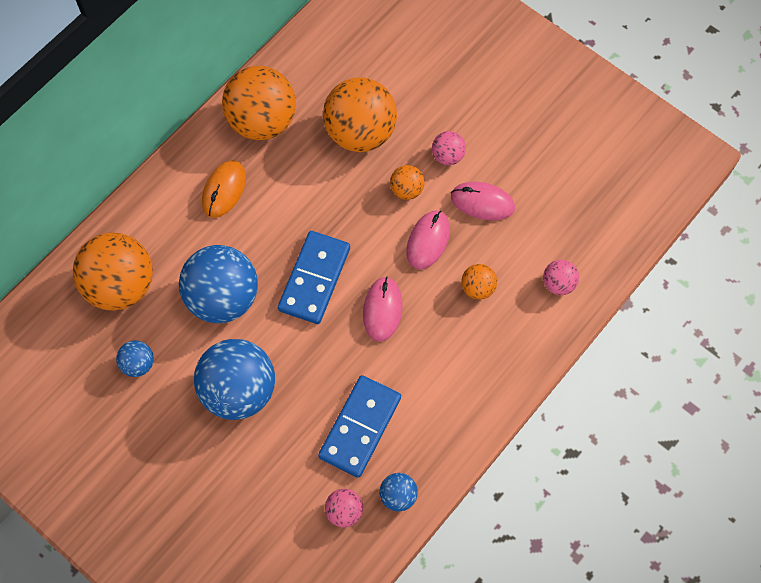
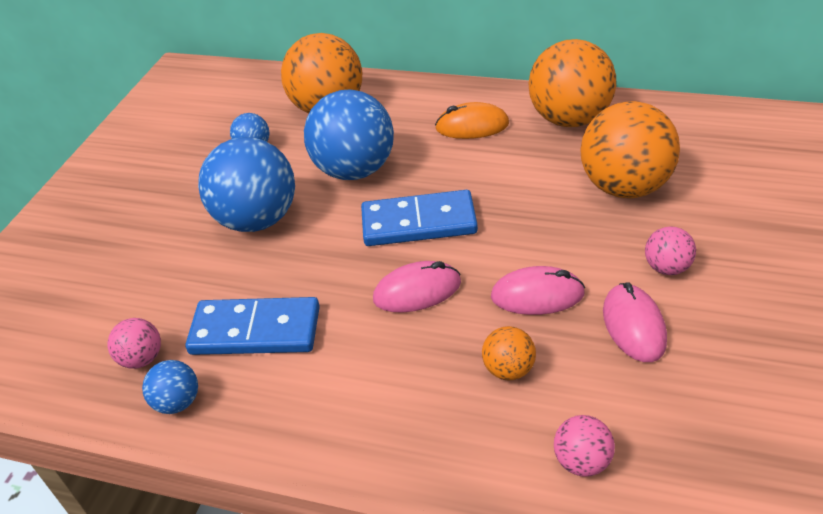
camera: 70 degrees right, 25 degrees down
orange ball [390,165,425,200] -> none

